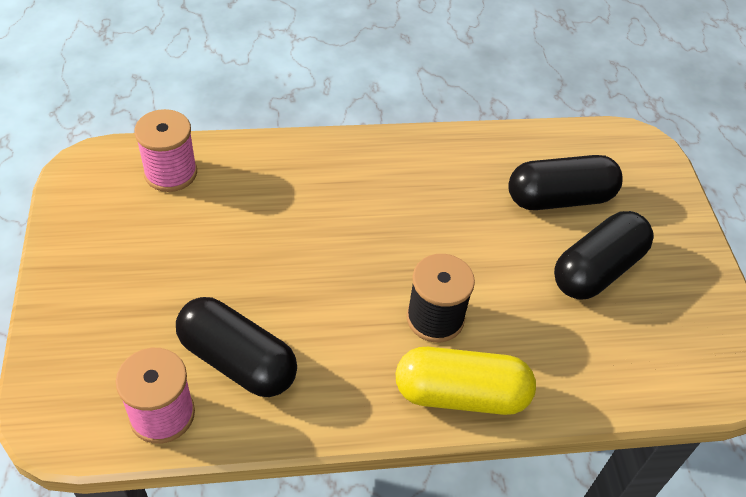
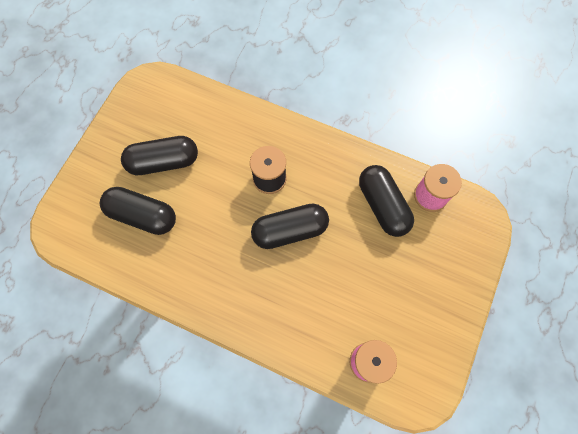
camera: 145 degrees left, 20 degrees up
yellow capsule [396,347,536,415] -> none
none -> black capsule [251,204,329,249]

